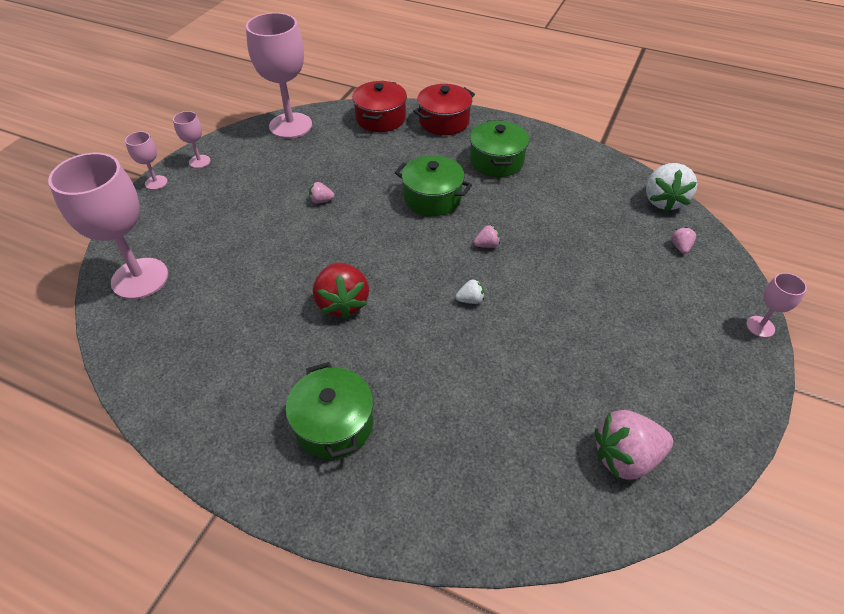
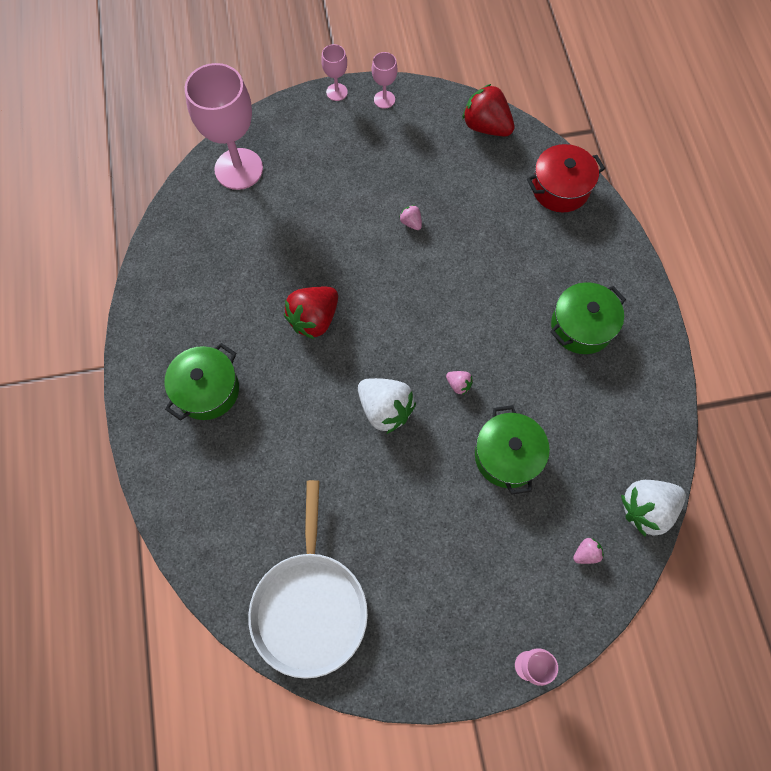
camera: 55 degrees right, 20 degrees up
pink goblet [246,13,312,139] -> red strawberry [462,84,514,136]
green pot [395,155,472,216] -> green pot moved to [475,405,550,495]
red pot [413,84,475,135] -> none
white strawberry [455,279,484,304] -> white strawberry [358,378,416,434], size x2.18
pink strawberry [595,410,673,480] -> white pan [248,480,368,679]

